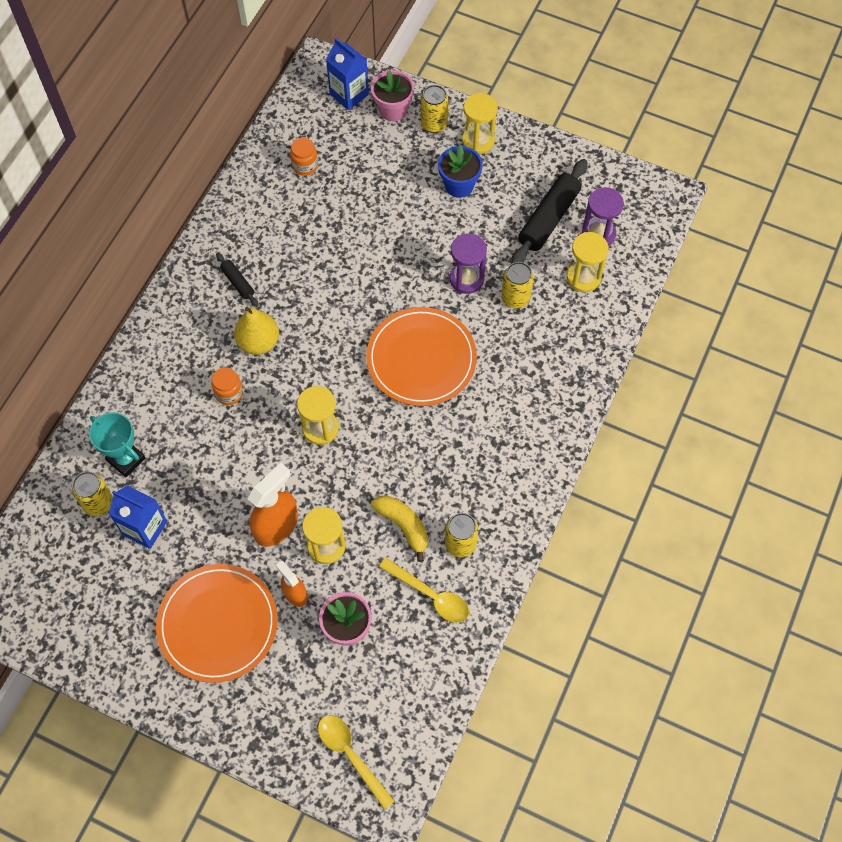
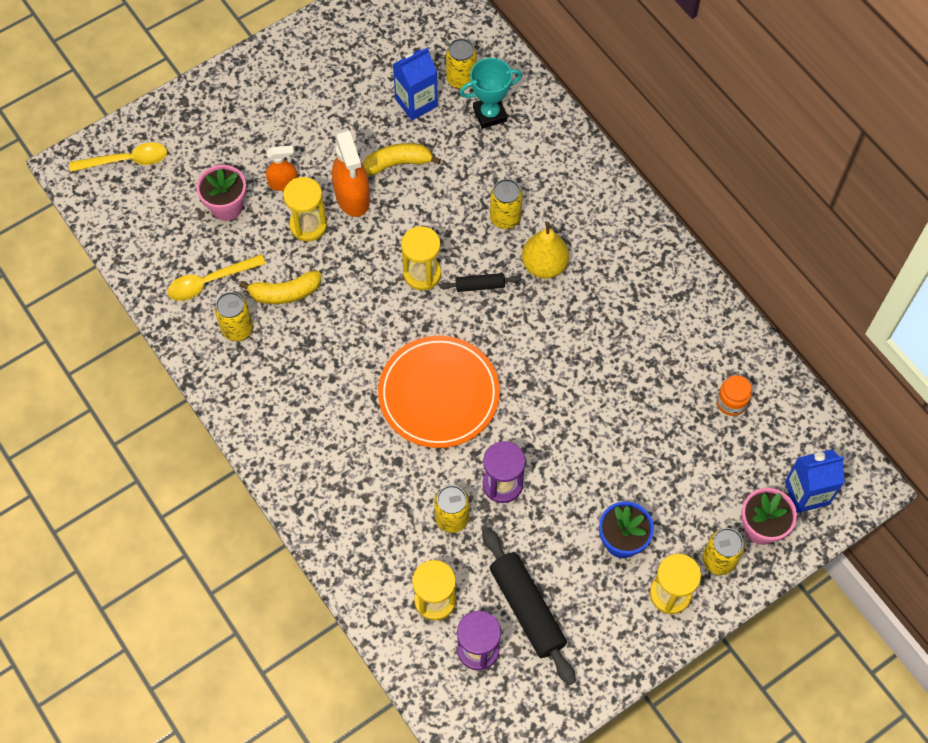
camera: 120 degrees right, 0 degrees up
orange plate [156,564,278,683] -> none
orange jar [211,367,243,405] -> yellow can [490,179,523,229]
black rolling pin [216,253,259,307] -> black rolling pin moved to [439,273,521,292]
none -> yellow banana [363,143,441,176]

